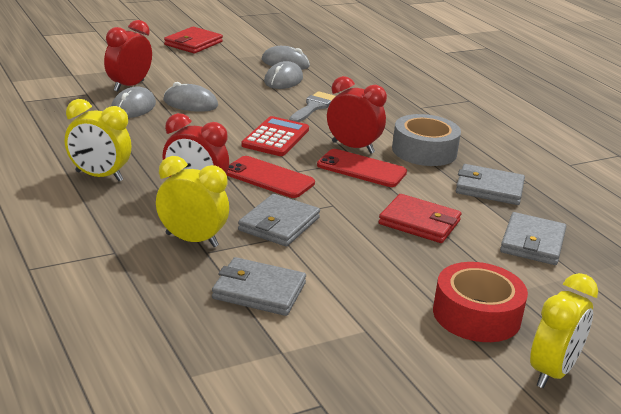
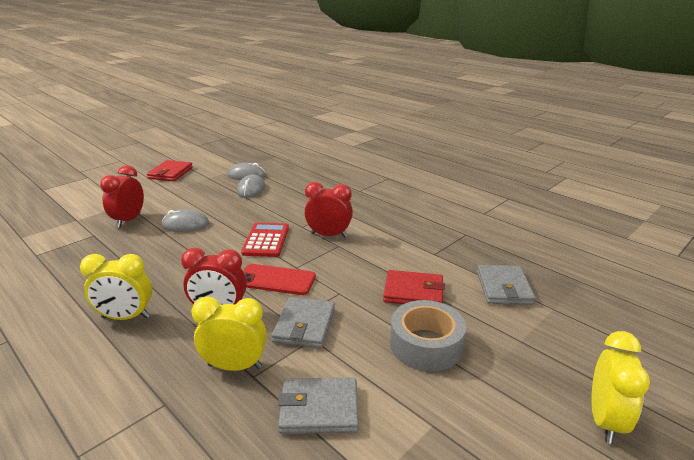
camera: 15 degrees left, 0 degrees up
grey mouse [111,87,156,118] -> none
grey brush [289,91,336,122] -> none
red phone [317,149,407,187] -> none
grey tape [392,114,461,166] -> grey tape moved to [390,300,466,372]
red tape [433,262,528,342] -> none
grey wallet [456,164,525,205] -> none

